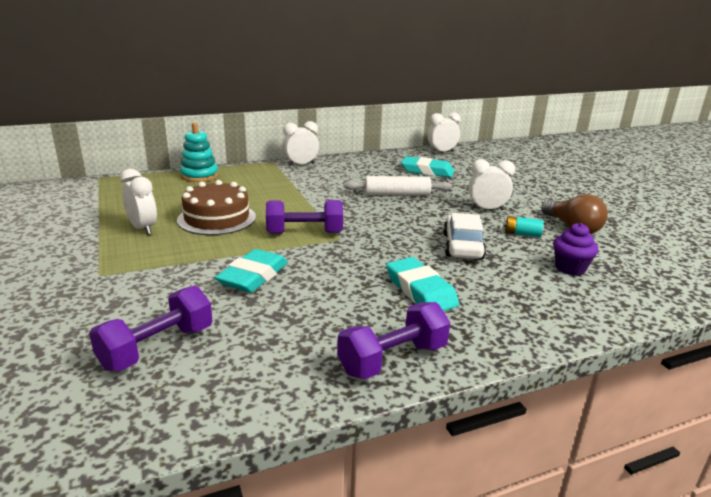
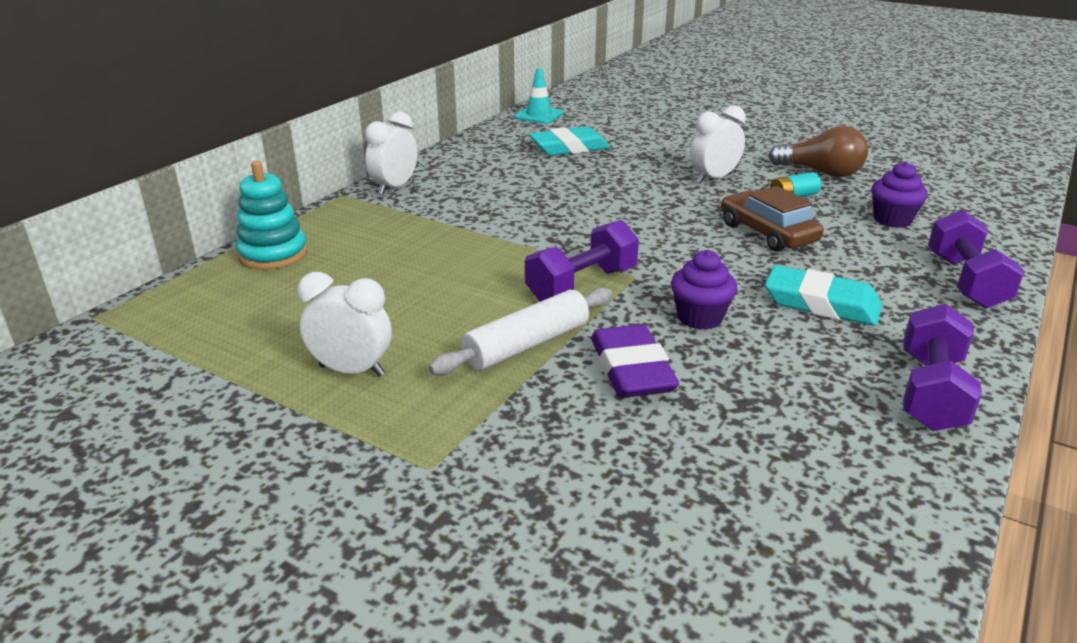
camera: 35 degrees left, 5 degrees up
purple dumbbell [89,285,212,371] -> purple dumbbell moved to [928,210,1025,309]
brown cake [177,180,256,235] -> none
turquoise eraser [215,249,288,293] -> purple eraser [591,324,679,398]
white rolling pin [344,176,452,195] -> white rolling pin moved to [428,287,613,375]
white clock [427,112,461,153] -> turquoise traffic cone [514,68,563,124]
white car [443,213,486,259] -> brown car [721,186,824,252]
none -> purple cupcake [671,250,737,330]

